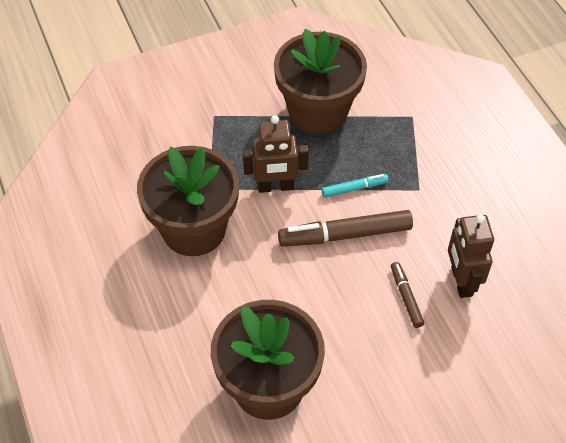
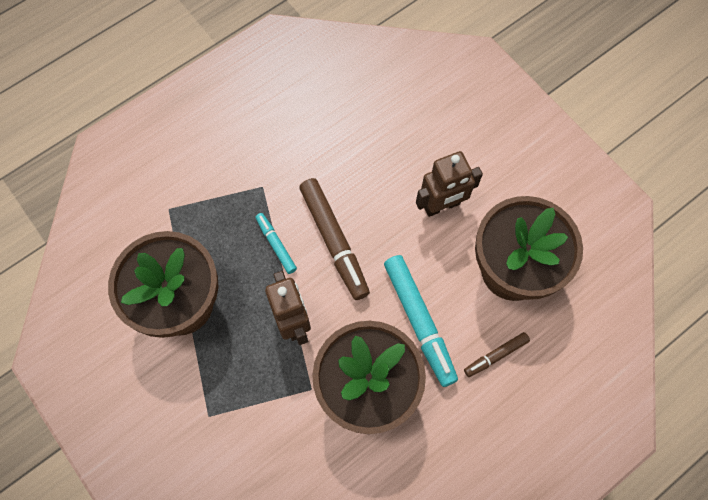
camera: 105 degrees left, 15 degrees up
brown marker [391,262,424,328] -> brown marker moved to [464,332,530,377]
brown robot [448,214,494,298] -> brown robot moved to [416,151,483,217]
none -> turquoise marker [384,255,458,387]

